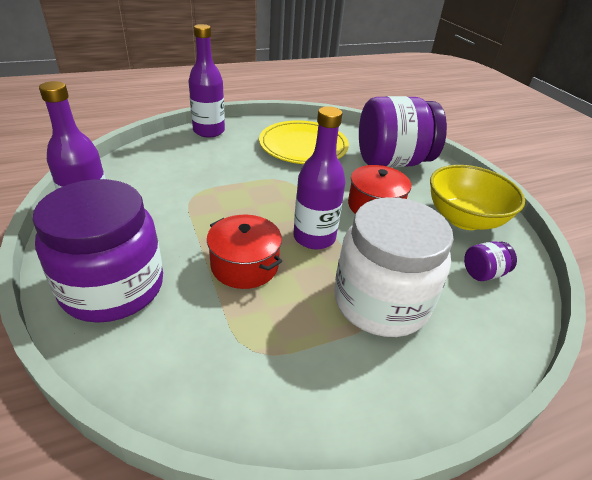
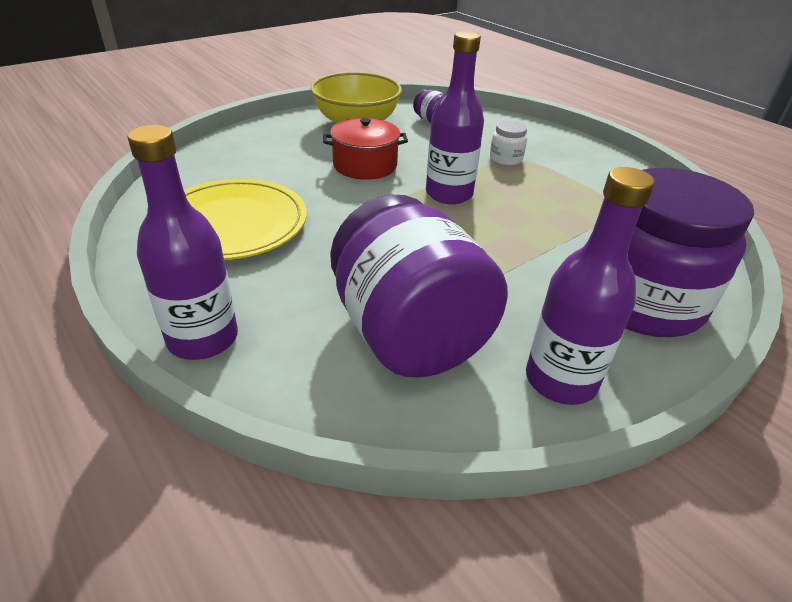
camera: 105 degrees left, 0 degrees up
red pot [207,215,282,289] -> none
white jar [334,197,454,337] -> white jar [490,121,527,165], size x0.40
purple jar [359,96,447,167] -> purple jar moved to [330,195,508,377]

